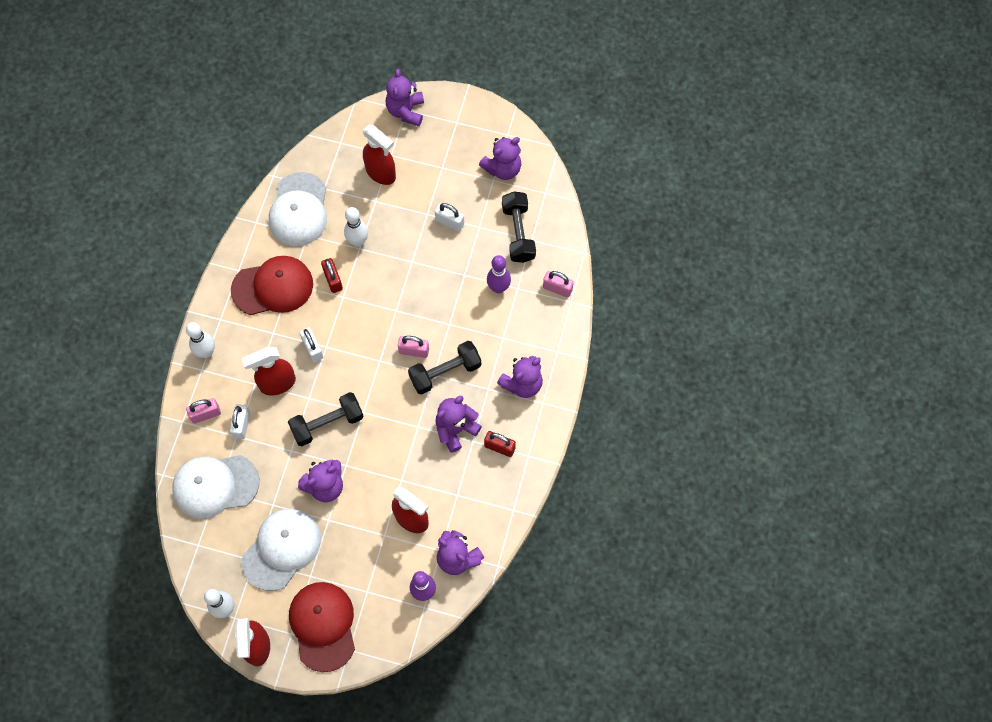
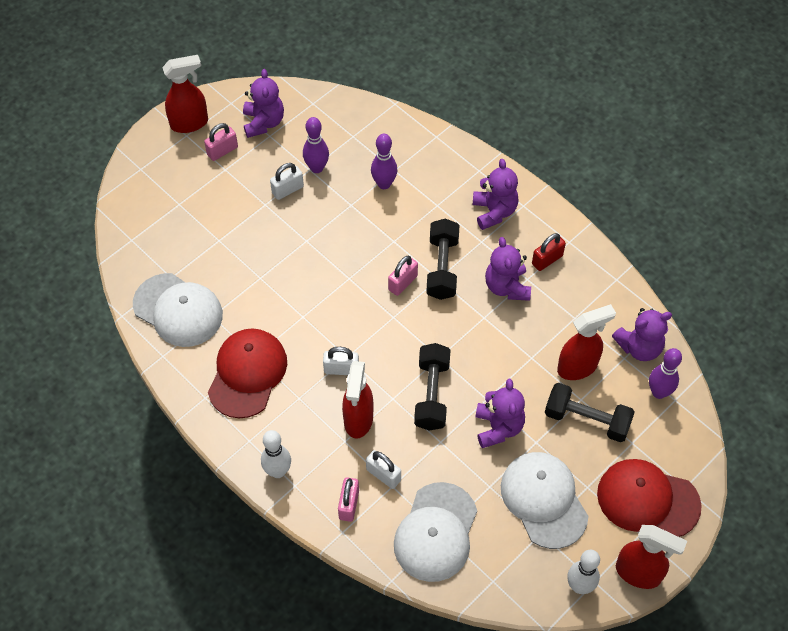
camera: 60 degrees left, 10 degrees down
red padlock [321,258,343,293] -> none
white bowling pin [344,207,368,247] -> none
red spray bottle [363,125,396,185] -> red spray bottle moved to [162,55,208,133]
purple teddy bear [386,69,424,126] -> none
black dumbbell [502,191,536,263] -> black dumbbell moved to [545,383,635,442]
pink padlock [543,271,574,298] -> pink padlock moved to [204,123,238,161]
none -> purple bowling pin [303,117,329,173]

